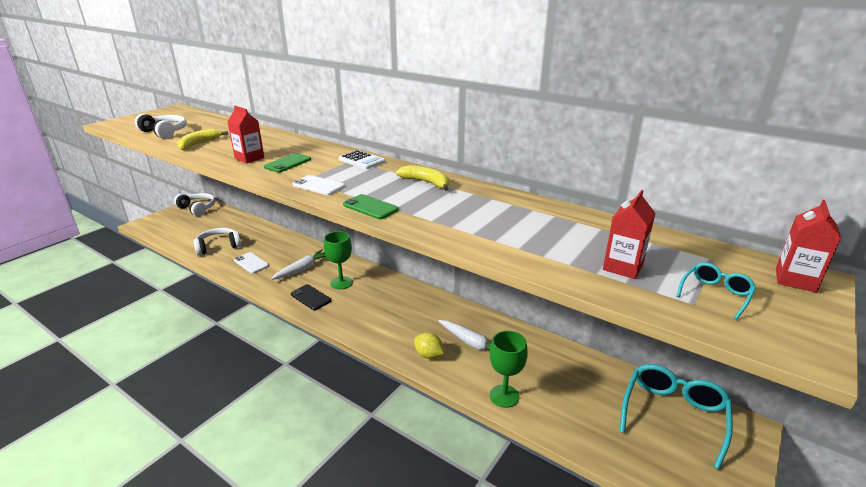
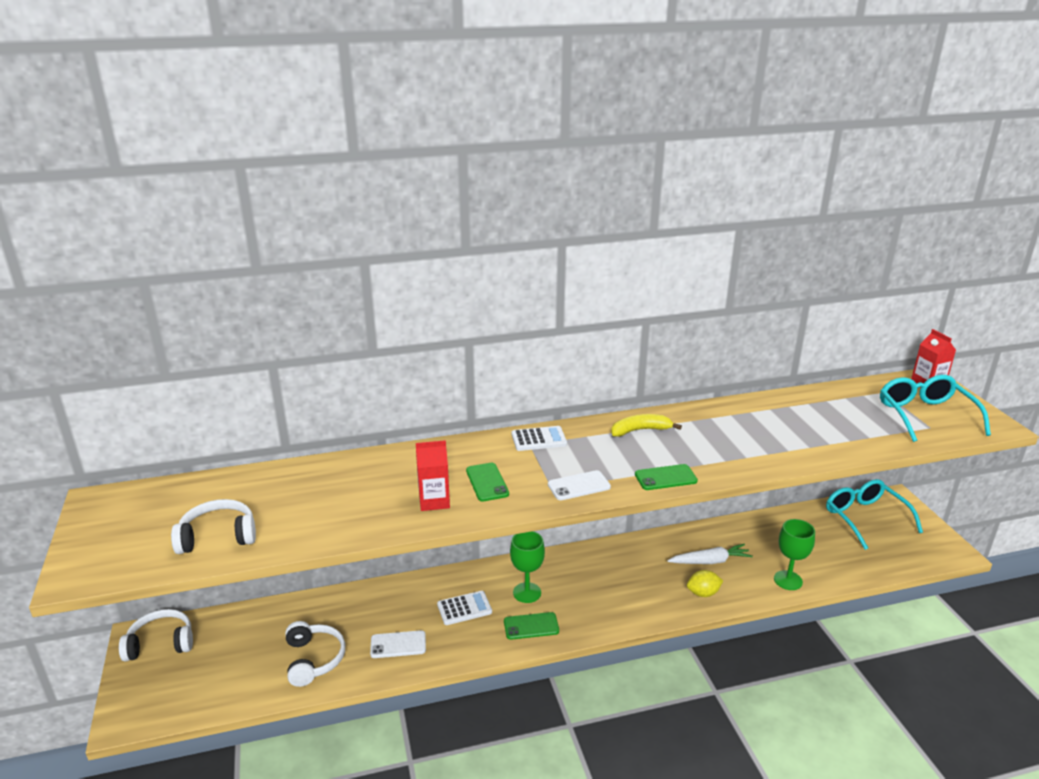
camera: 50 degrees left, 0 degrees up
yellow banana [177,129,228,150] -> none
white headphones [193,228,241,255] -> white headphones turned 150 degrees clockwise [285,621,346,687]
white carrot [271,249,326,280] -> white calculator [437,591,492,625]
black phone [291,284,332,310] -> green phone [504,612,559,640]
red carton [603,190,656,279] -> none
turquoise glasses [676,263,756,320] -> turquoise glasses [880,375,991,442], size x2.03

